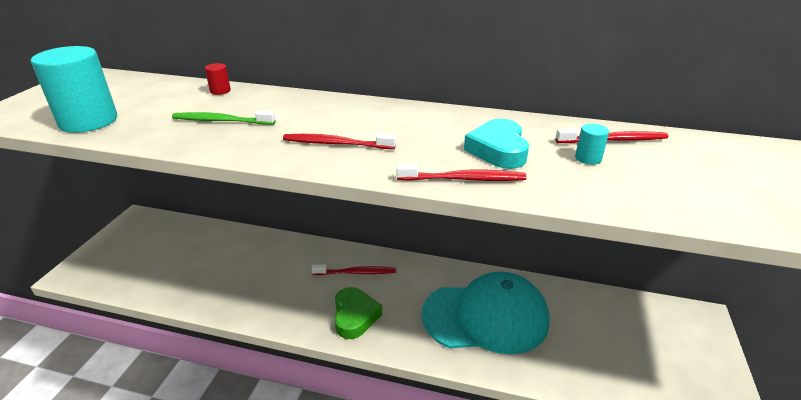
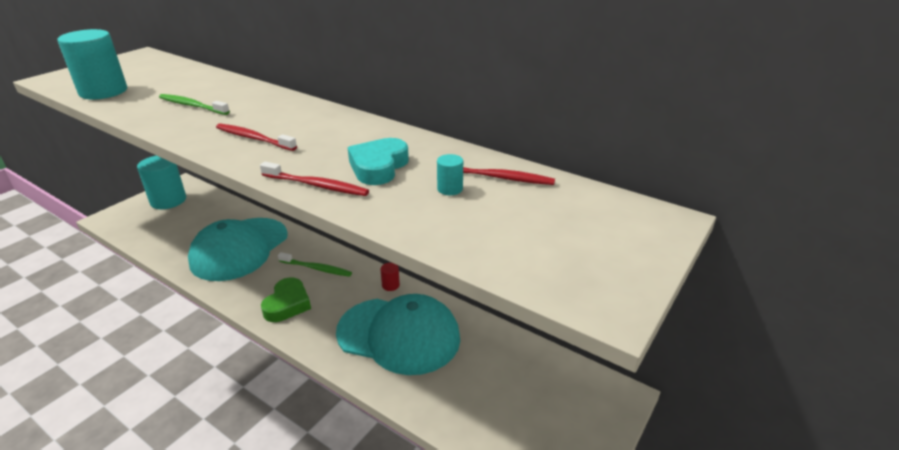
camera: 20 degrees right, 0 degrees up
red cylinder [205,63,231,95] -> red cylinder moved to [380,263,400,291]
red toothbrush [312,264,396,275] -> green toothbrush [278,252,352,277]
none -> turquoise cylinder [137,156,186,209]
none -> turquoise cap [188,218,288,281]

